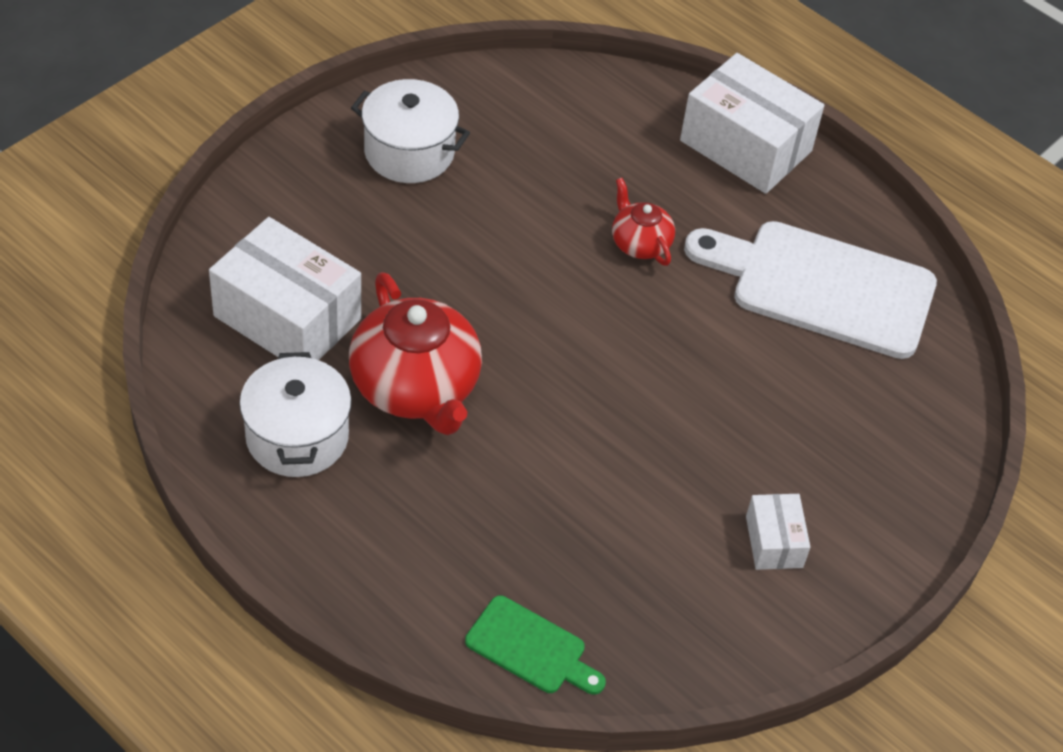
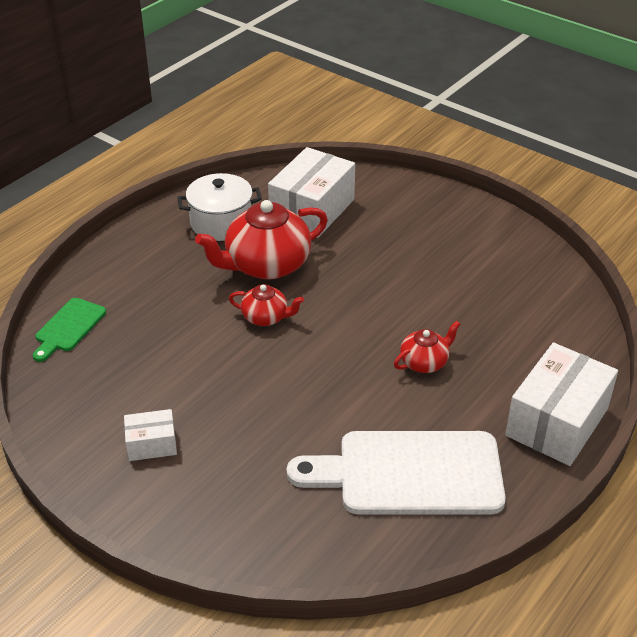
camera: 90 degrees right, 10 degrees down
white pot [351,79,470,183] -> none
white cutting board [684,221,937,359] -> white cutting board turned 105 degrees counterclockwise [287,431,506,515]
none -> red teapot [229,284,304,326]

